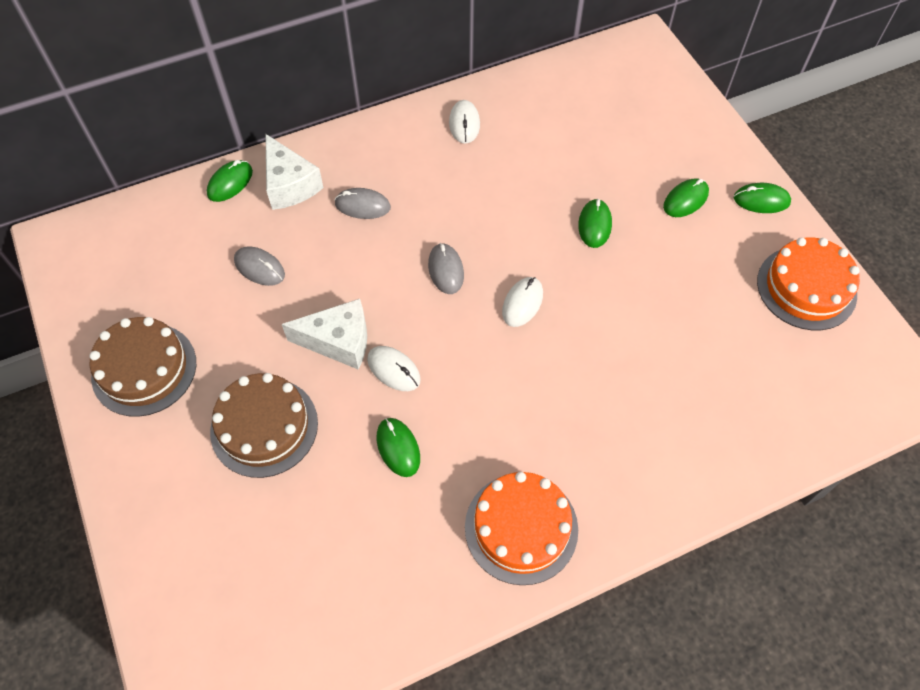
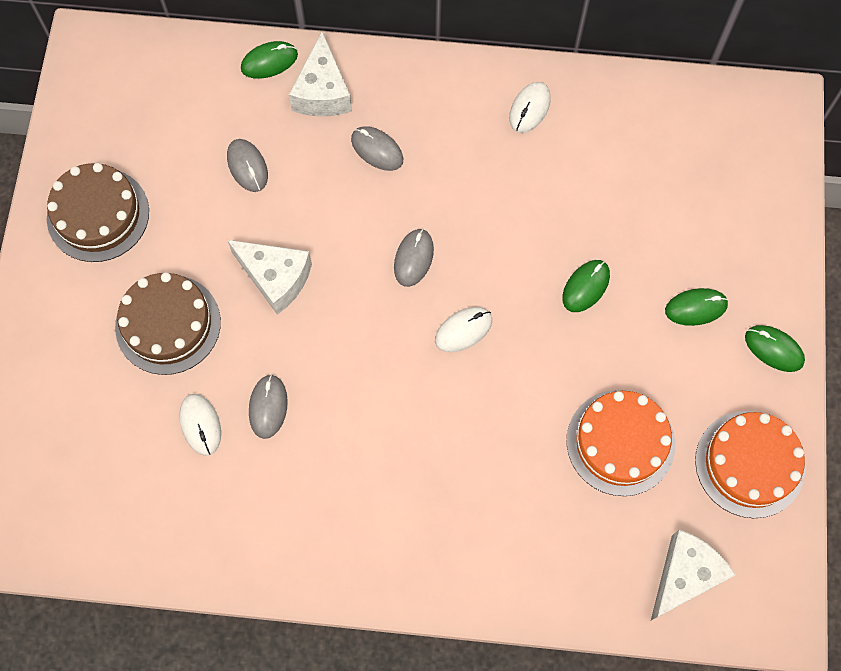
camera: 30 degrees right, 10 degrees up
white mouse [367,346,421,391] -> white mouse moved to [179,394,221,456]
green mouse [377,418,420,477] -> grey mouse [249,374,288,439]
orange cake [465,472,578,585] -> orange cake moved to [567,390,675,496]
none -> white cheese [651,530,736,620]

